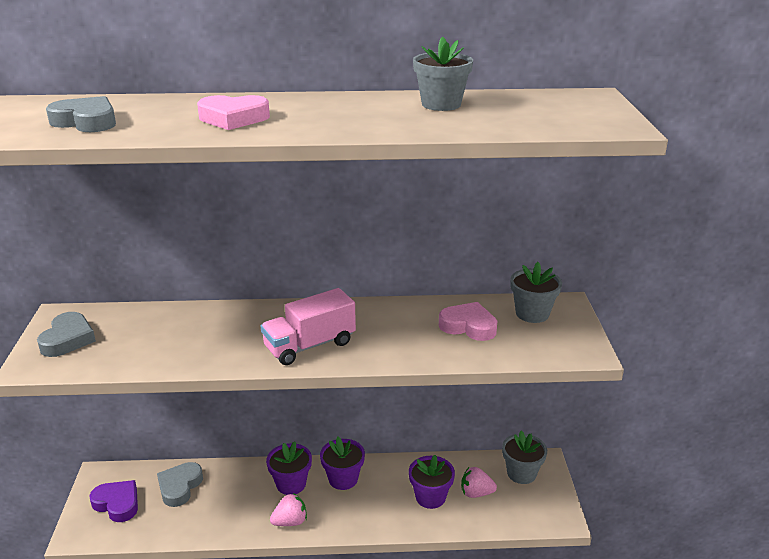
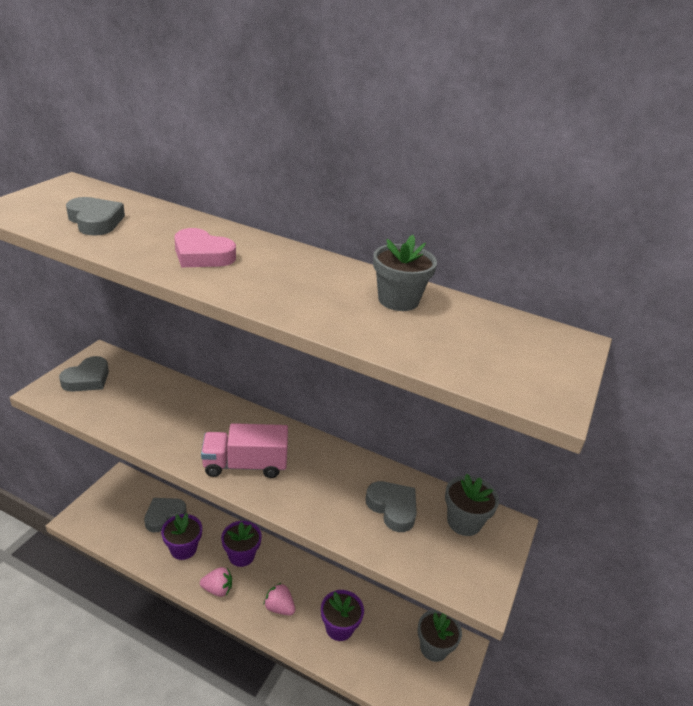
camera: 25 degrees right, 5 degrees up
purple heart [89,480,138,522] -> none
purple flower pot [320,437,365,490] -> purple flower pot moved to [161,513,202,560]
pink heart [439,302,497,341] -> grey heart [365,481,417,532]
pink strawberry [461,467,497,498] -> pink strawberry moved to [264,583,295,615]

